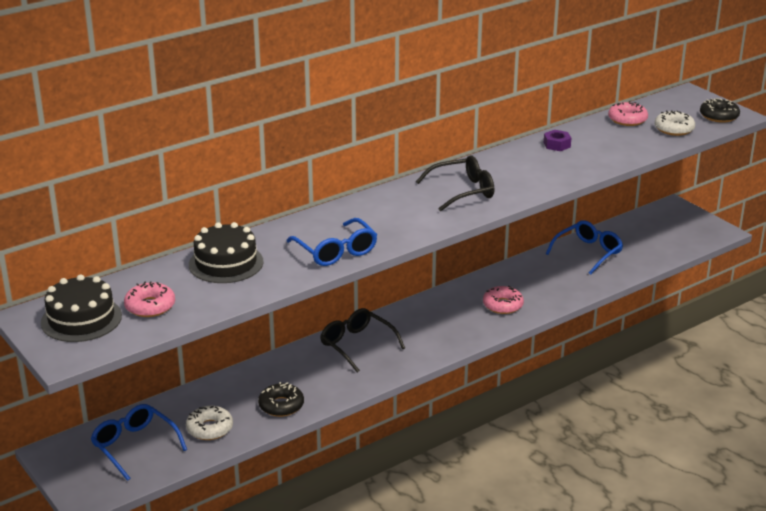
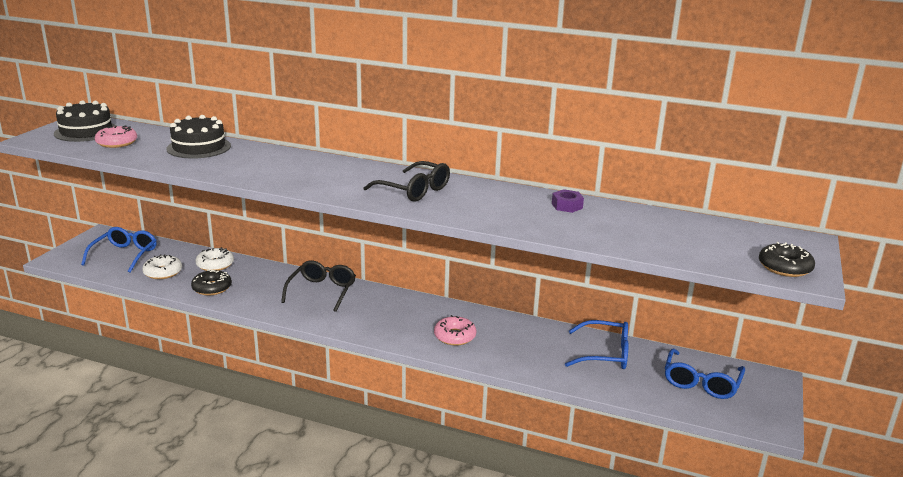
camera: 55 degrees right, 5 degrees down
blue glasses [287,218,377,266] -> blue glasses moved to [665,349,745,399]
pink donut [608,101,648,126] -> none
white donut [655,110,695,136] -> white donut moved to [195,247,234,271]

